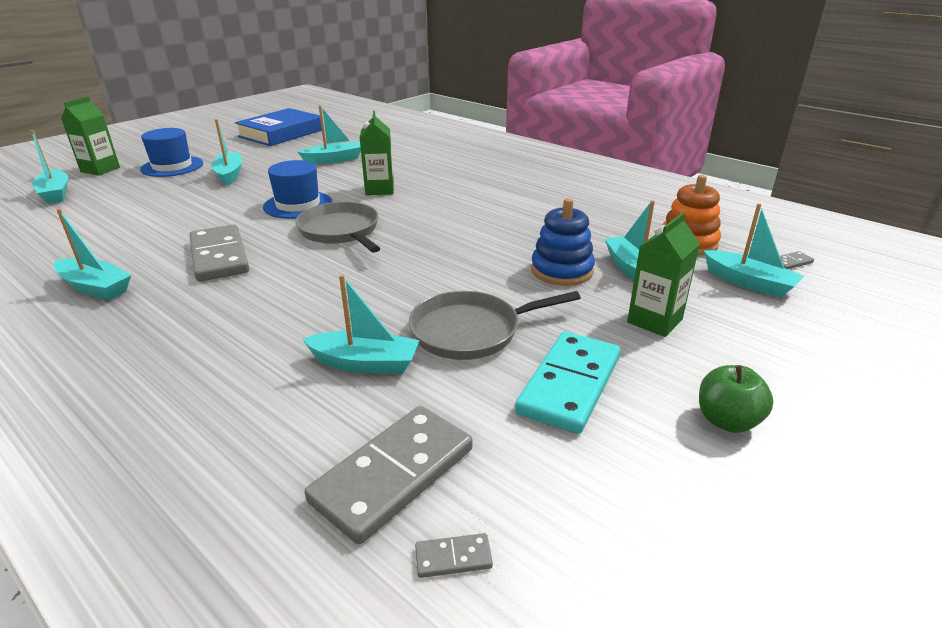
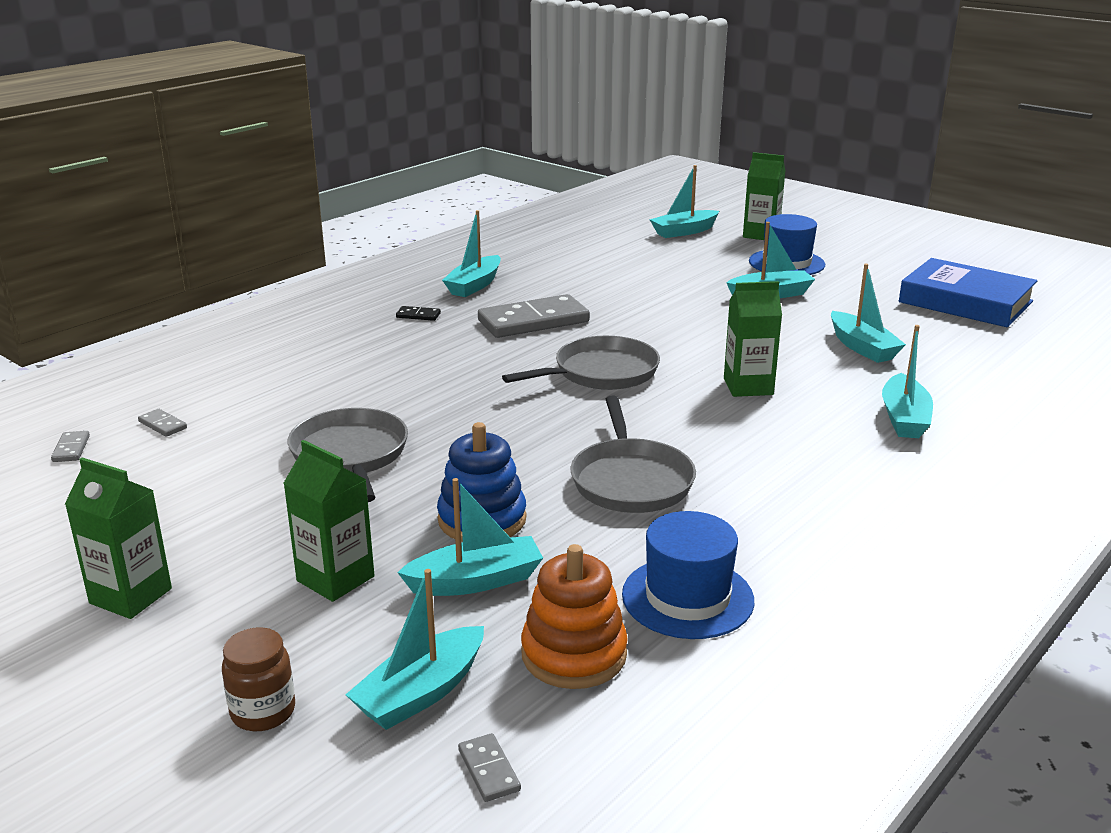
camera: 90 degrees right, 5 degrees down
blue hat [263,160,332,219] -> blue hat moved to [622,511,754,639]
turquoise boat [302,275,420,374] -> turquoise boat moved to [882,325,933,438]
grey domino [305,406,473,544] -> grey domino [138,409,187,437], size x0.41
turquoise domino [515,331,621,434] -> none
green apple [699,365,774,433] -> green carton [65,458,172,619]
none -> brown jar [222,627,295,731]
none -> black domino [396,306,441,321]
none -> grey pan [570,396,696,513]

